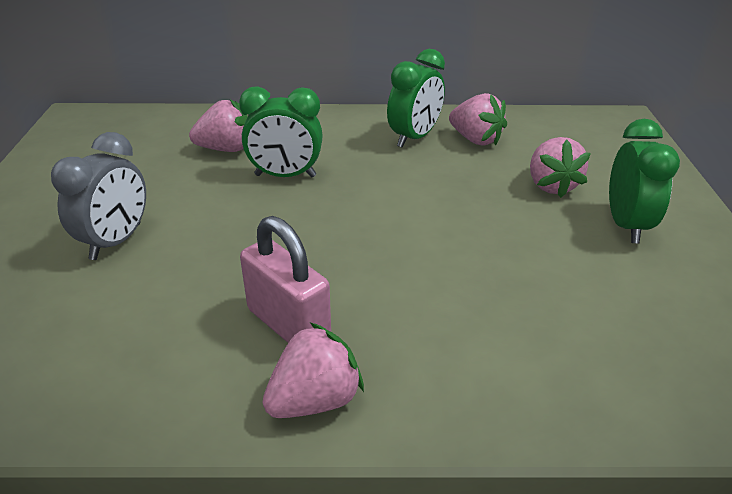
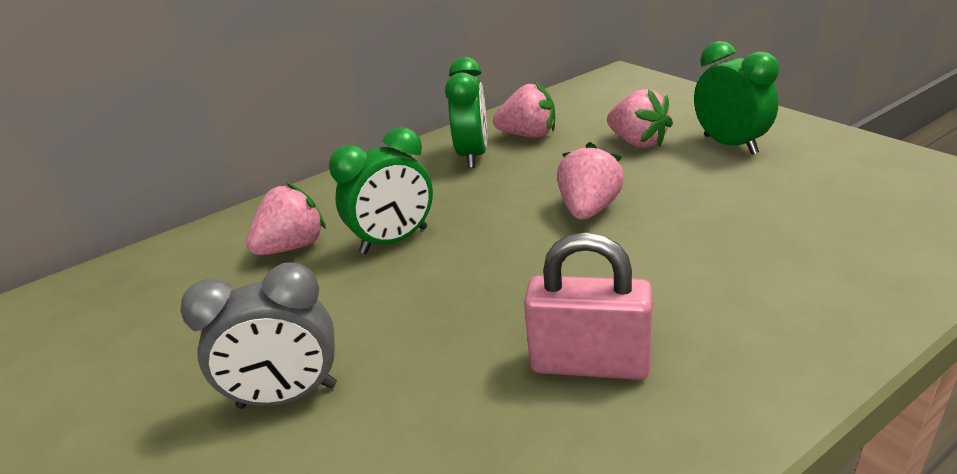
camera: 30 degrees left, 5 degrees down
grey clock [51,132,146,260] -> grey clock turned 90 degrees clockwise [180,262,337,409]
pink strawberry [263,322,364,418] -> pink strawberry moved to [557,142,624,220]

